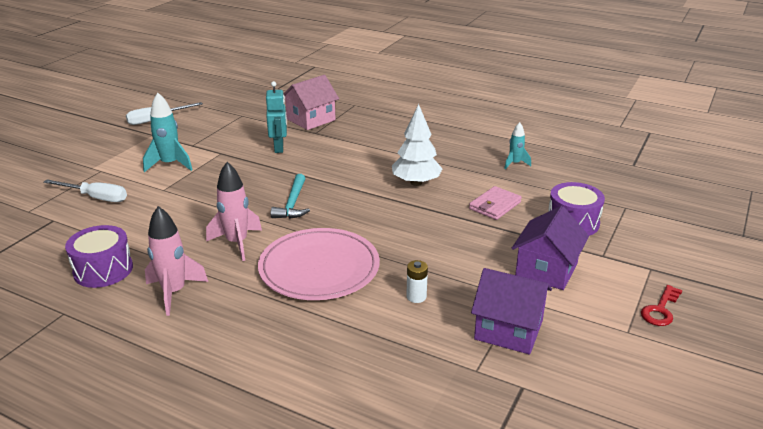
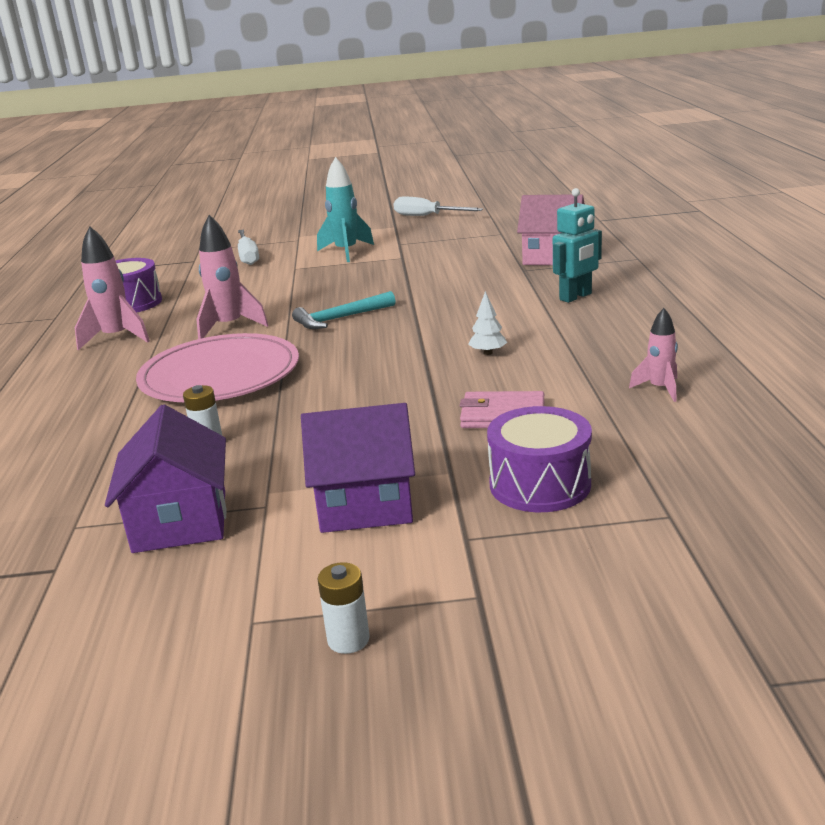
camera: 60 degrees right, 5 degrees down
turquoise robot [266,81,287,153] -> turquoise robot moved to [553,188,602,303]
white tree [392,104,442,186] -> white tree [468,291,507,355], size x0.48
turquoise rocket [504,122,531,169] -> pink rocket [629,308,678,402]
red key [641,285,683,326] -> white battery [318,562,370,654]

